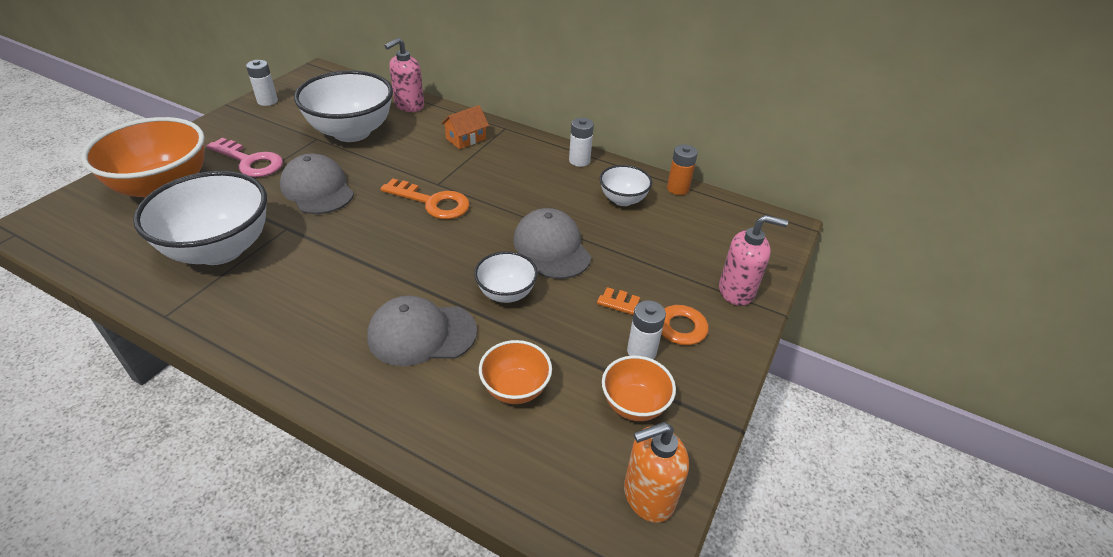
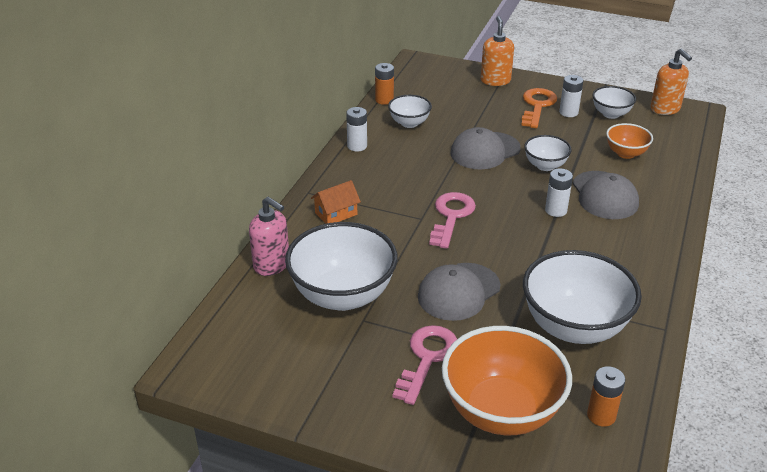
camera: 95 degrees left, 5 degrees down
white battery [246,60,278,106] -> white battery moved to [545,168,573,217]
orange key [381,178,470,219] -> pink key [429,192,476,249]
orange house [441,105,489,149] -> orange house turned 75 degrees counterclockwise [311,180,361,224]
orange bowl [602,356,676,421] -> white bowl [592,86,636,119]
pink soap dispenser [719,215,788,306] -> orange soap dispenser [481,16,514,86]
none -> orange battery [587,366,625,426]

